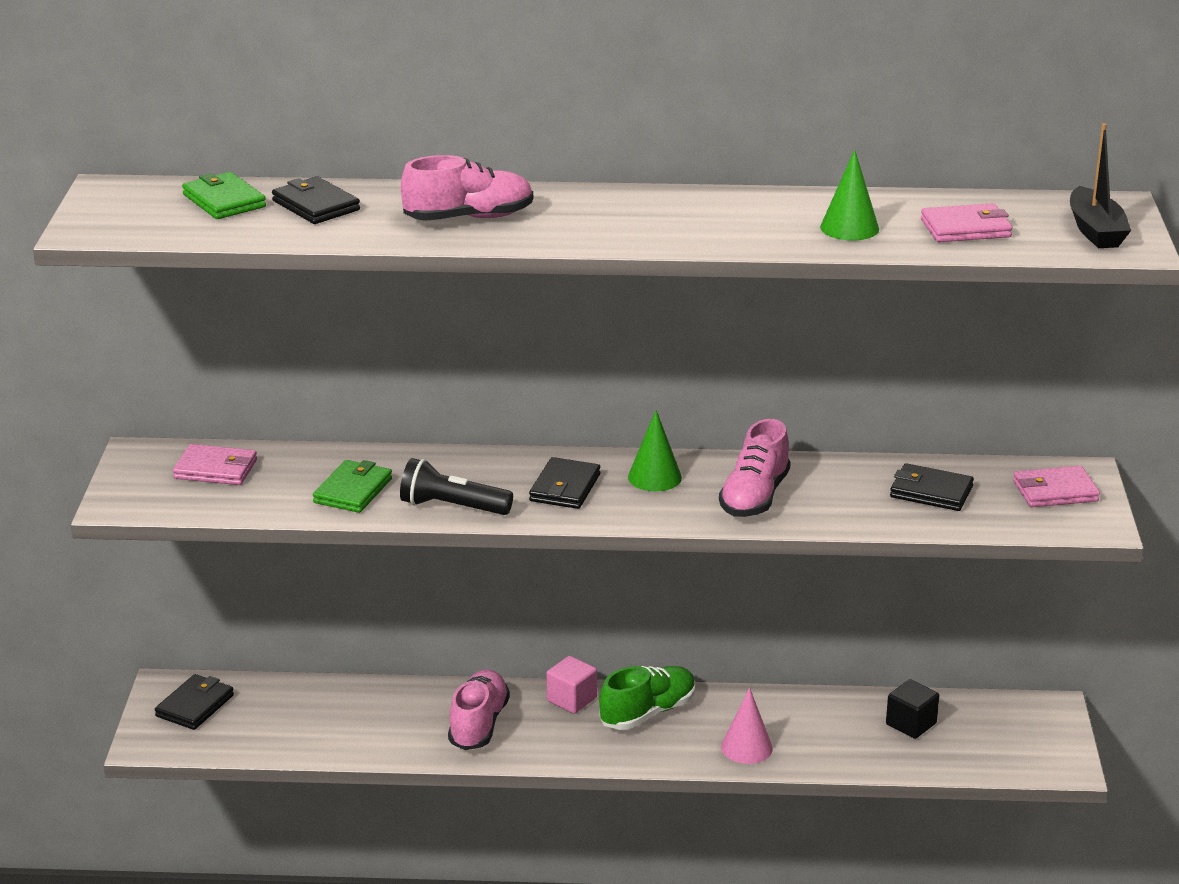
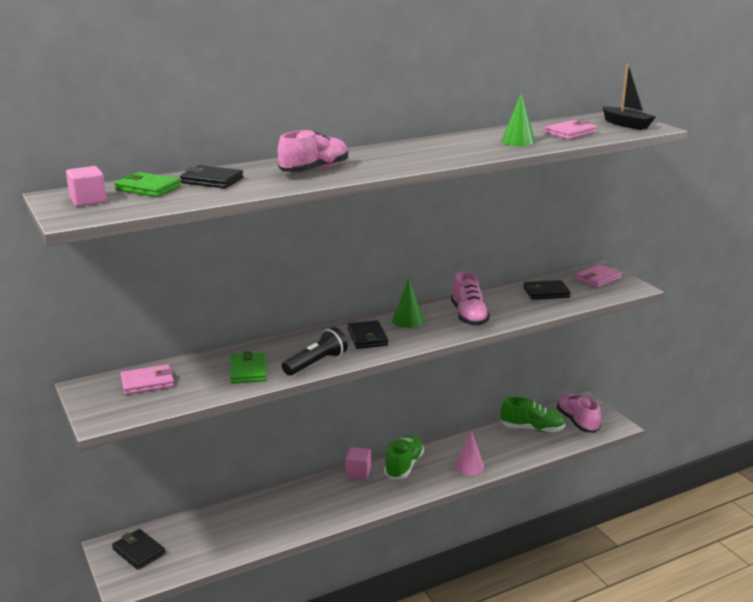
camera: 30 degrees left, 5 degrees down
black wallet [155,674,234,730] -> black wallet turned 45 degrees counterclockwise [112,529,166,570]
black flashlight [400,458,513,515] -> black flashlight turned 150 degrees clockwise [282,327,348,376]
pink shoe [448,670,510,750] -> pink shoe moved to [557,394,601,433]
black cube [886,679,939,739] -> green shoe [500,397,565,432]
none -> pink cube [66,166,107,207]

